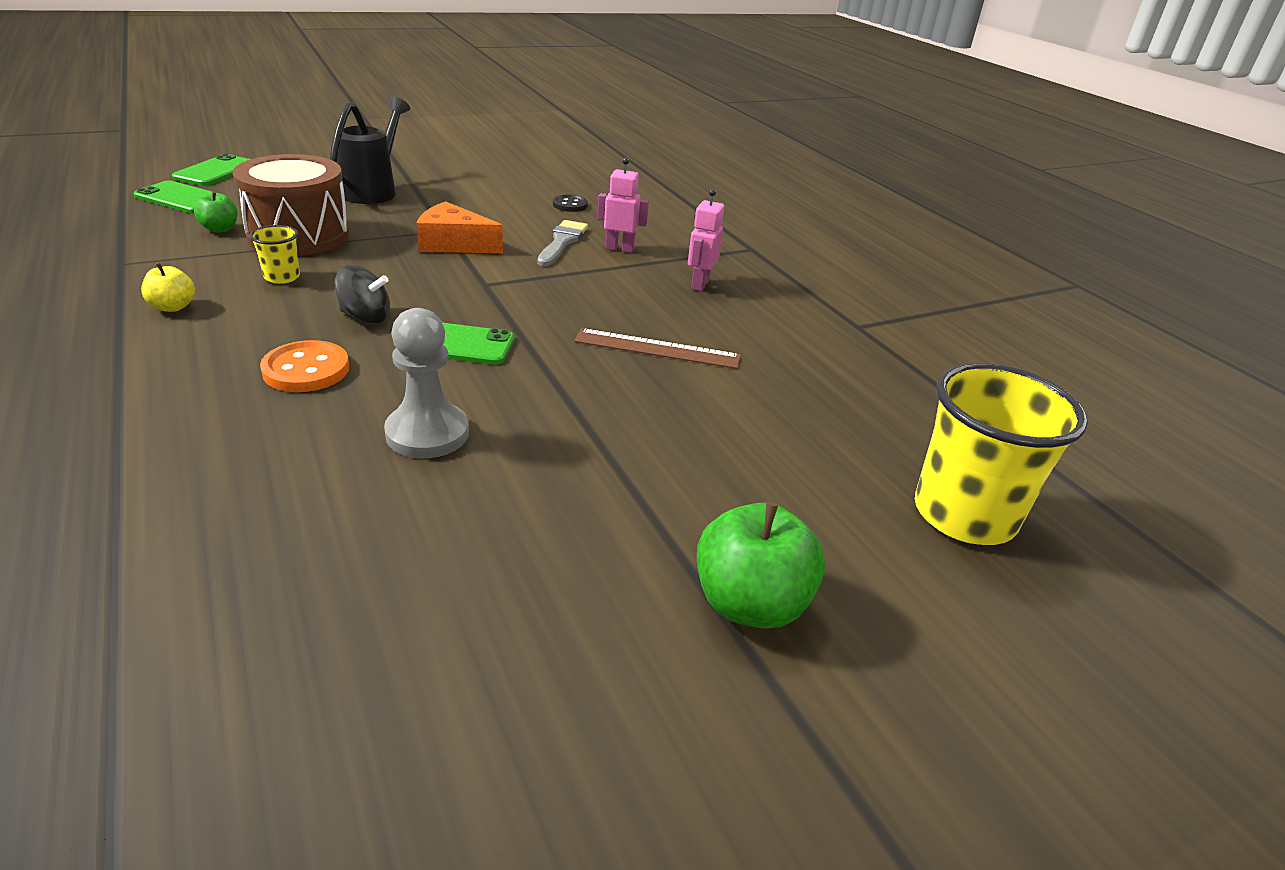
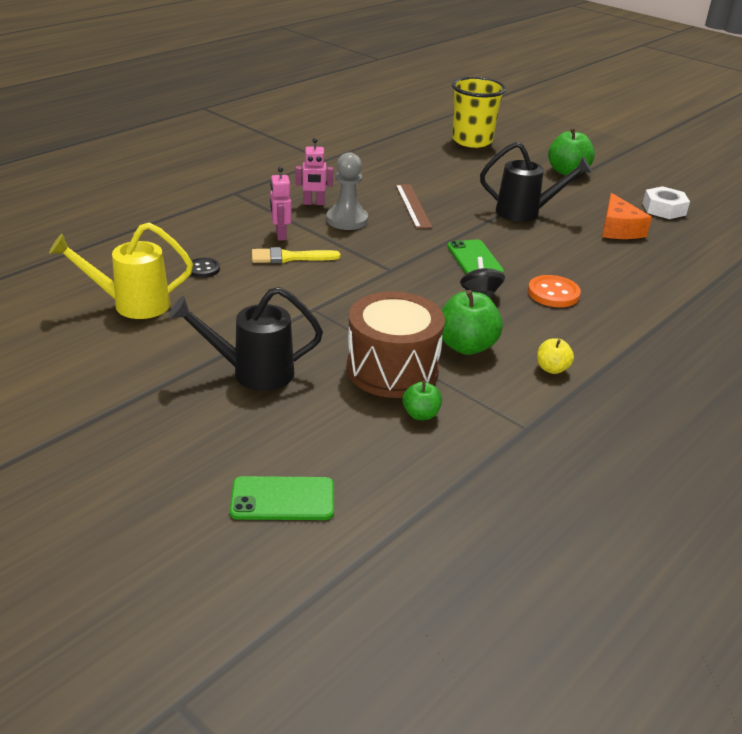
camera: 110 degrees left, 0 degrees up
green phone [134,181,227,213] -> none
yellow cup [249,225,300,284] -> green apple [442,290,503,355]
grey pawn [384,308,469,458] -> grey pawn moved to [327,152,368,230]
orange cheese [416,201,503,253] -> orange cheese moved to [602,193,652,239]
grey brush [538,220,588,266] -> yellow brush [252,247,341,263]
none -> yellow watering can [49,222,193,319]
none -> black watering can [480,142,592,222]
none -> white nut [642,186,690,219]

